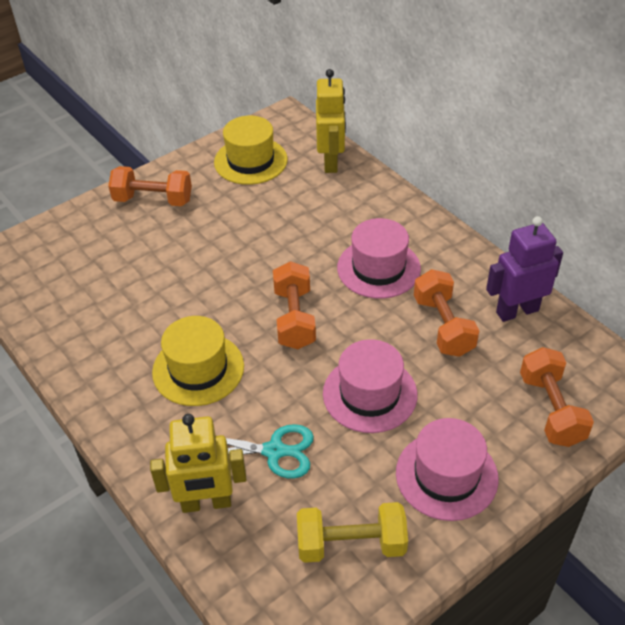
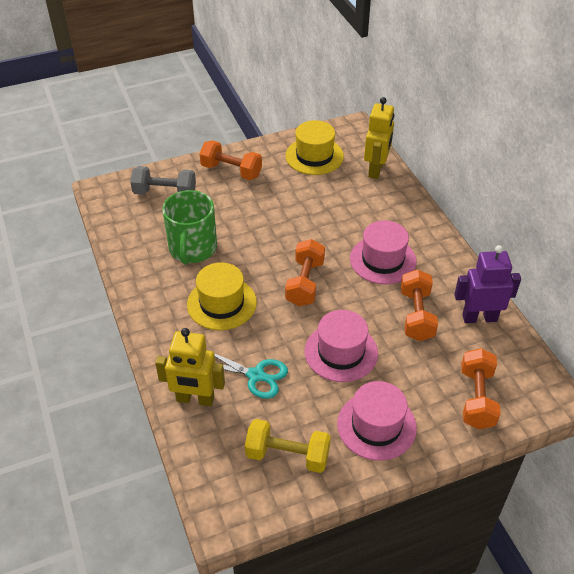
camera: 15 degrees right, 0 degrees up
none -> grey dumbbell [130,166,196,195]
none -> green mug [162,190,217,265]

